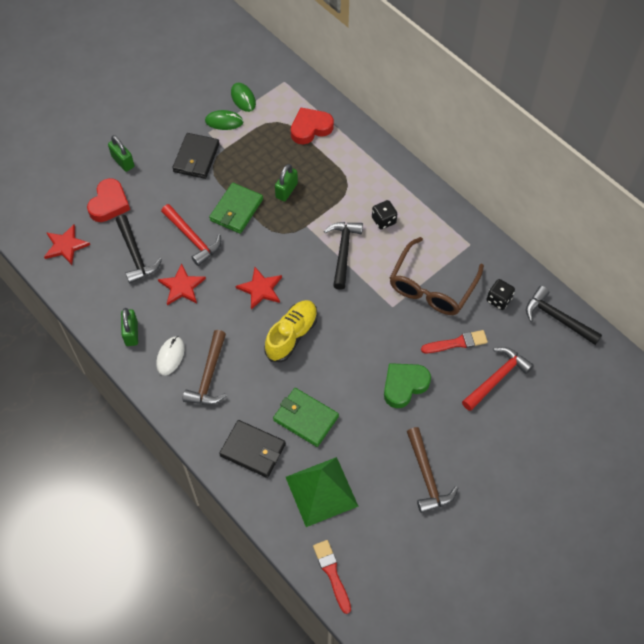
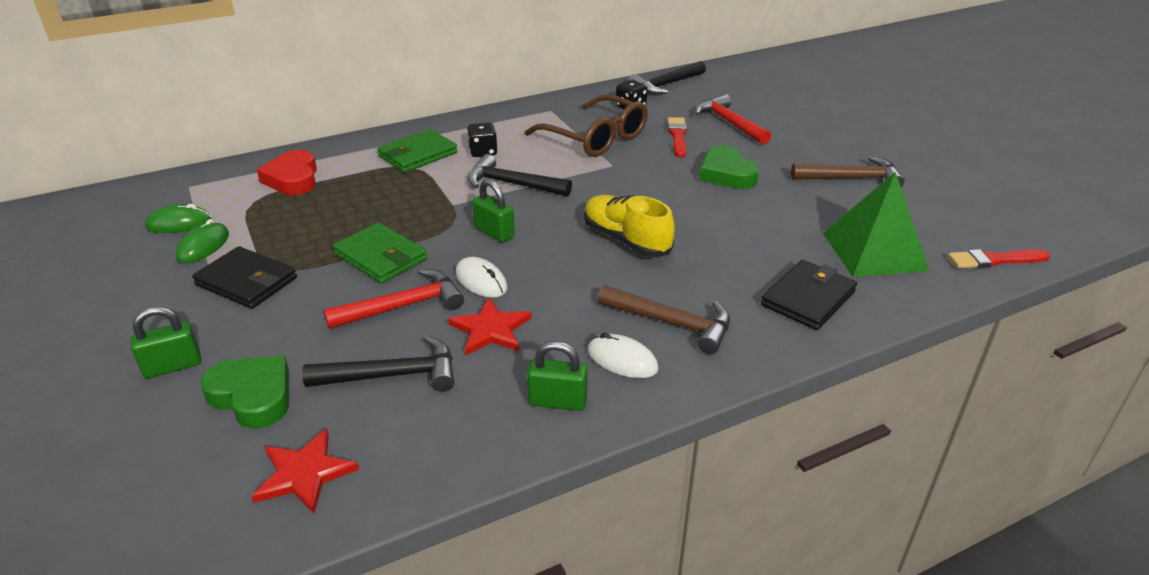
camera: 75 degrees left, 25 degrees down
red heart [87,178,130,222] -> green heart [201,356,289,428]
red star [236,267,282,310] -> none
green wallet [273,388,339,447] -> green wallet moved to [377,129,458,173]
green padlock [275,164,298,201] -> green padlock moved to [472,179,515,243]
none -> white mouse [456,257,507,298]

